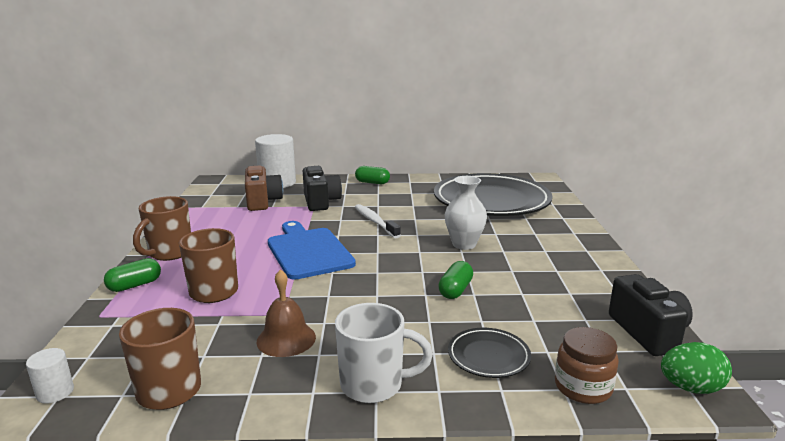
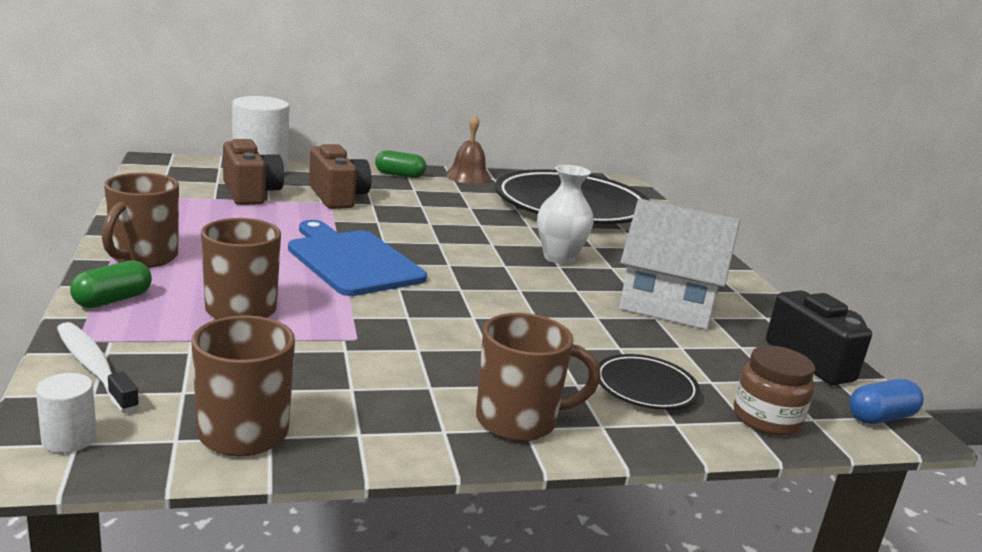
camera: 15 degrees left, 0 degrees up
brown bell [257,269,316,357] -> brown bell moved to [445,115,492,184]
black camera [303,166,342,211] -> brown camera [309,144,372,209]
white mug [335,303,433,403] -> brown mug [476,313,601,442]
white toothbrush [355,204,401,238] -> white toothbrush moved to [57,322,140,414]
green capsule [438,261,473,299] -> none
green egg [661,342,732,394] -> blue capsule [849,379,924,424]
none -> white house [619,199,740,330]

